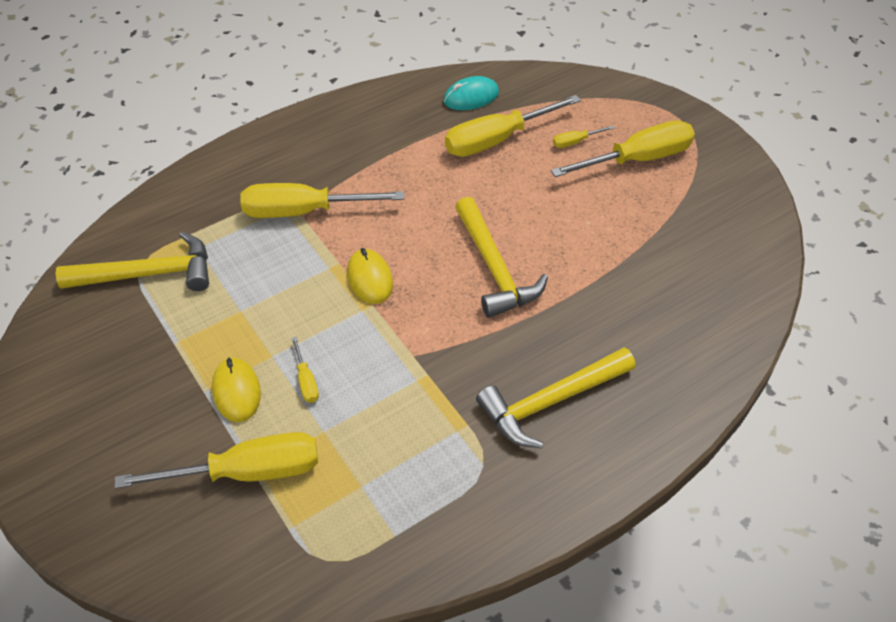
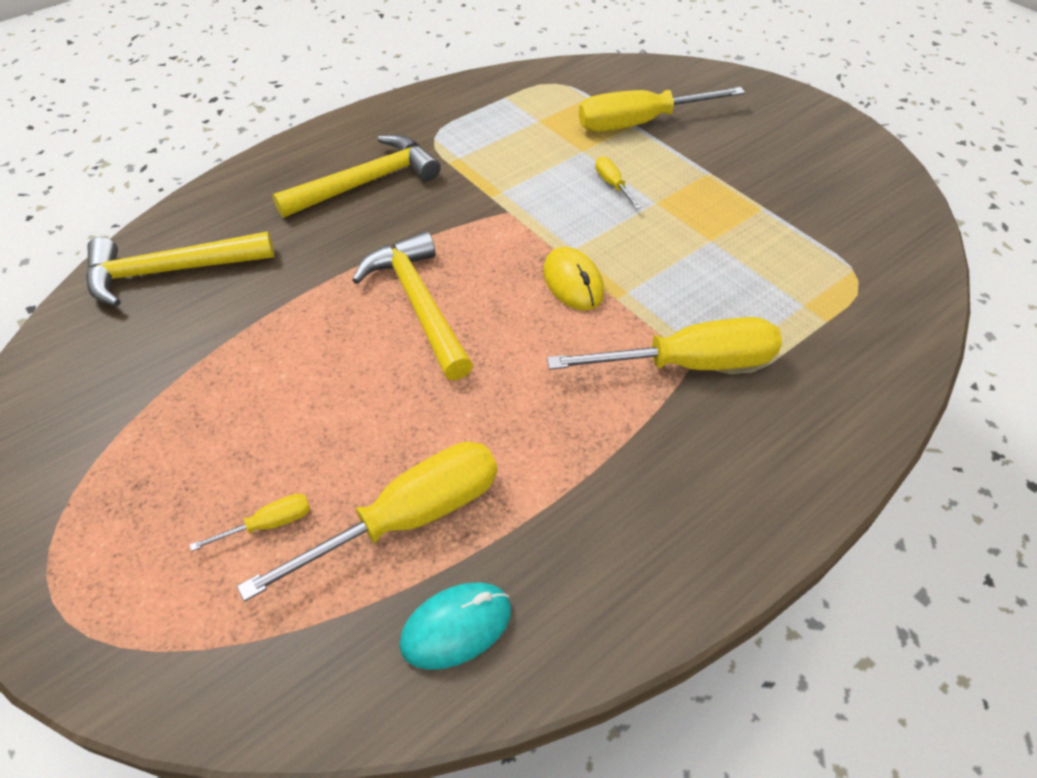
camera: 175 degrees right, 0 degrees up
yellow hammer [56,232,209,291] -> yellow hammer moved to [86,231,274,306]
yellow mouse [212,357,261,422] -> none
yellow screwdriver [551,121,695,177] -> none

